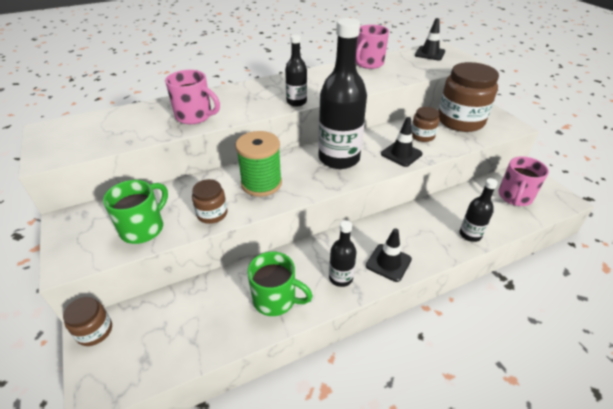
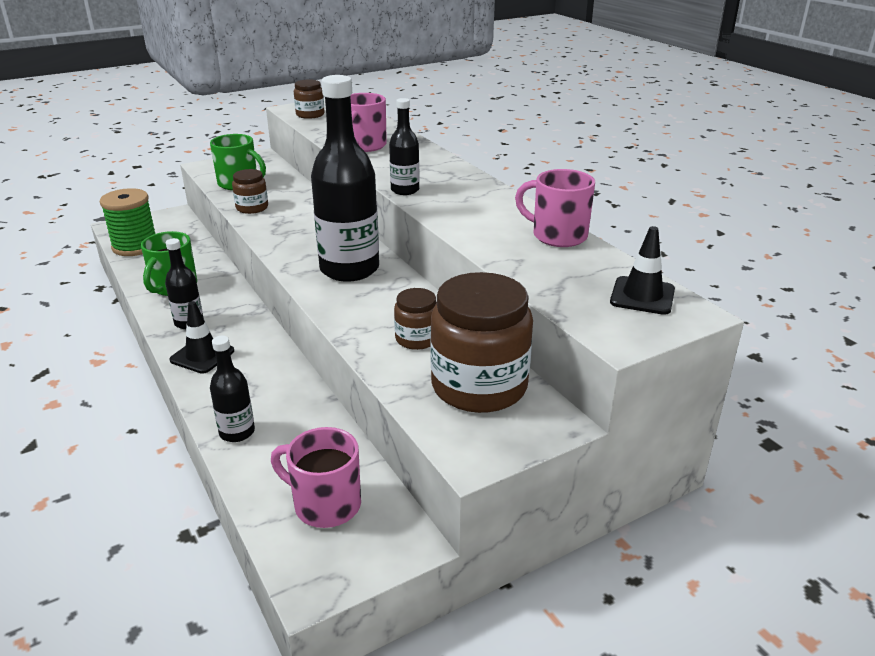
camera: 85 degrees right, 10 degrees down
brown jar [63,297,112,346] -> brown jar moved to [294,79,325,119]
green spool [235,131,282,197] -> green spool moved to [100,188,155,256]
black traffic cone [381,117,423,167] -> none

